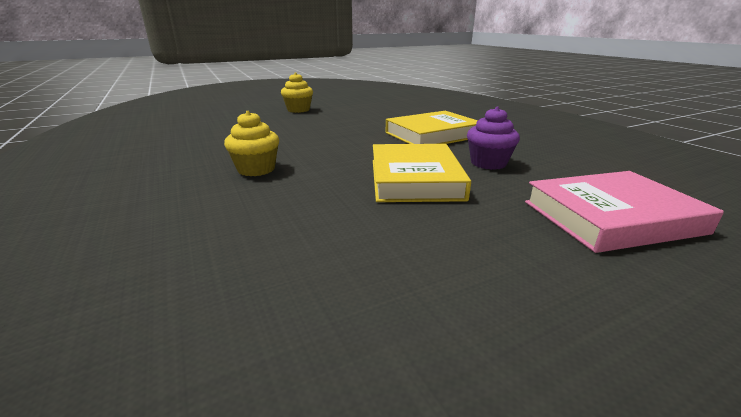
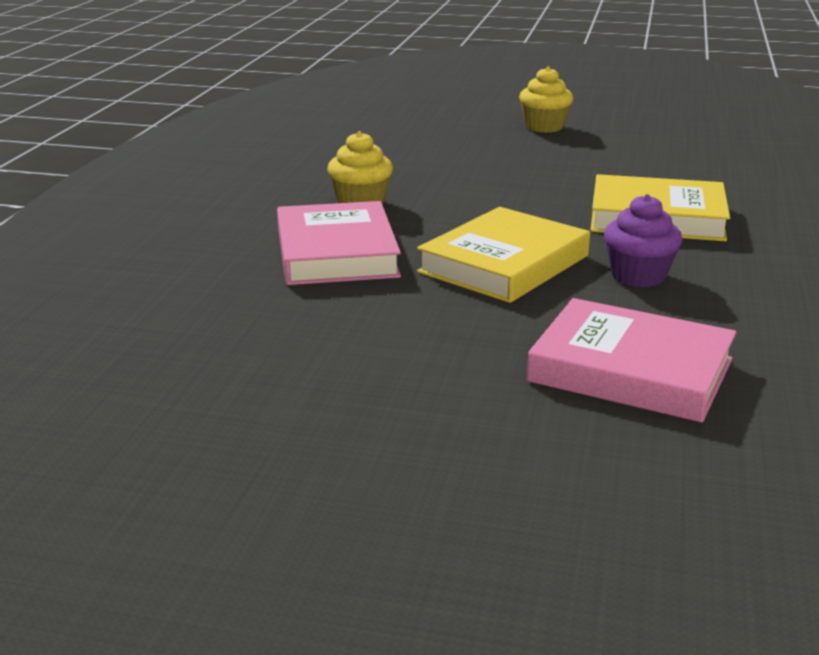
camera: 40 degrees right, 0 degrees up
none -> pink book [277,201,401,285]

